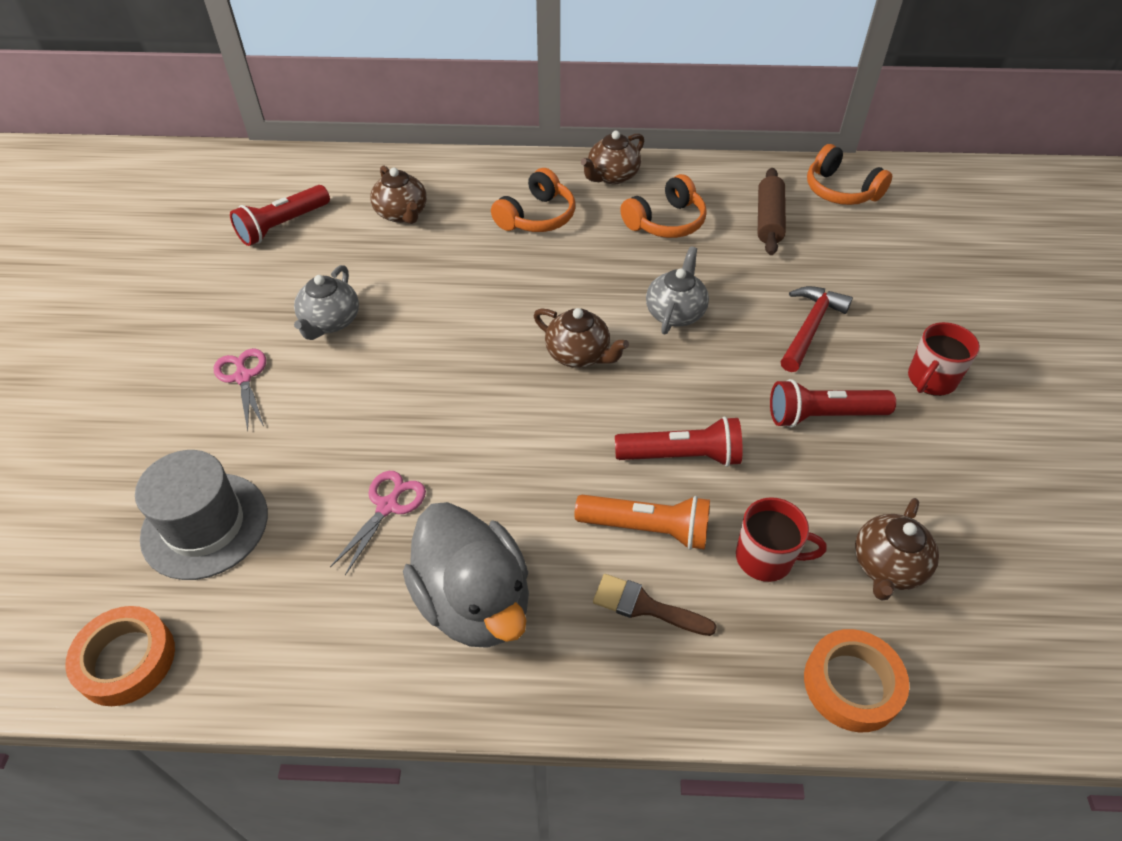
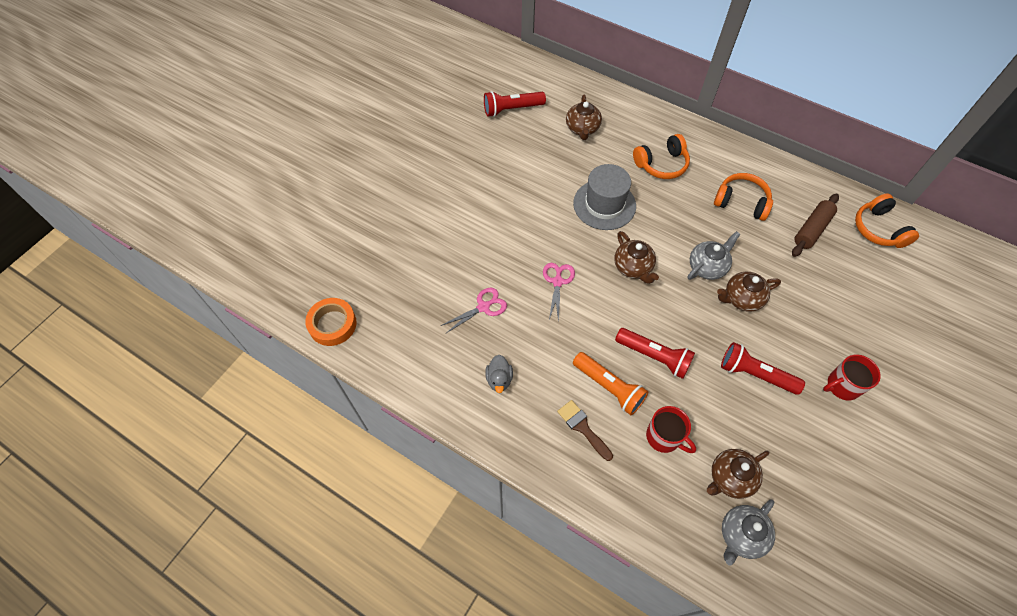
camera: 30 degrees right, 10 degrees up
grey hat [135,450,268,580] -> grey hat moved to [573,164,636,230]
pink scissors [214,349,266,431] -> pink scissors moved to [543,263,575,323]
grey teapot [294,265,359,340] -> grey teapot moved to [722,499,775,566]
grey duck [403,502,529,648] -> grey duck [485,355,513,393], size x0.44
brown teapot [581,131,644,184] -> brown teapot moved to [717,272,781,312]
orange headphones [620,174,707,238] -> orange headphones turned 150 degrees counterclockwise [714,173,773,221]
red hammer [781,286,853,372] -> none
orange tape [804,629,909,732] -> none

